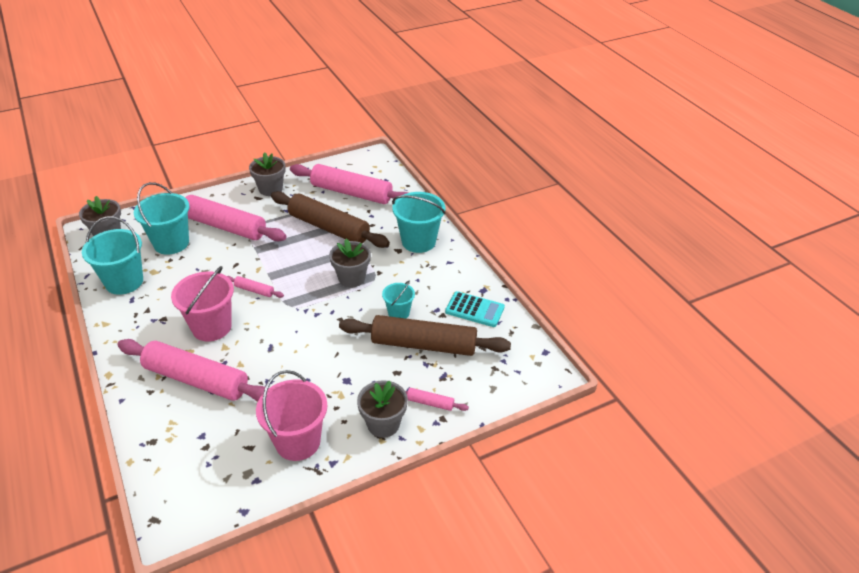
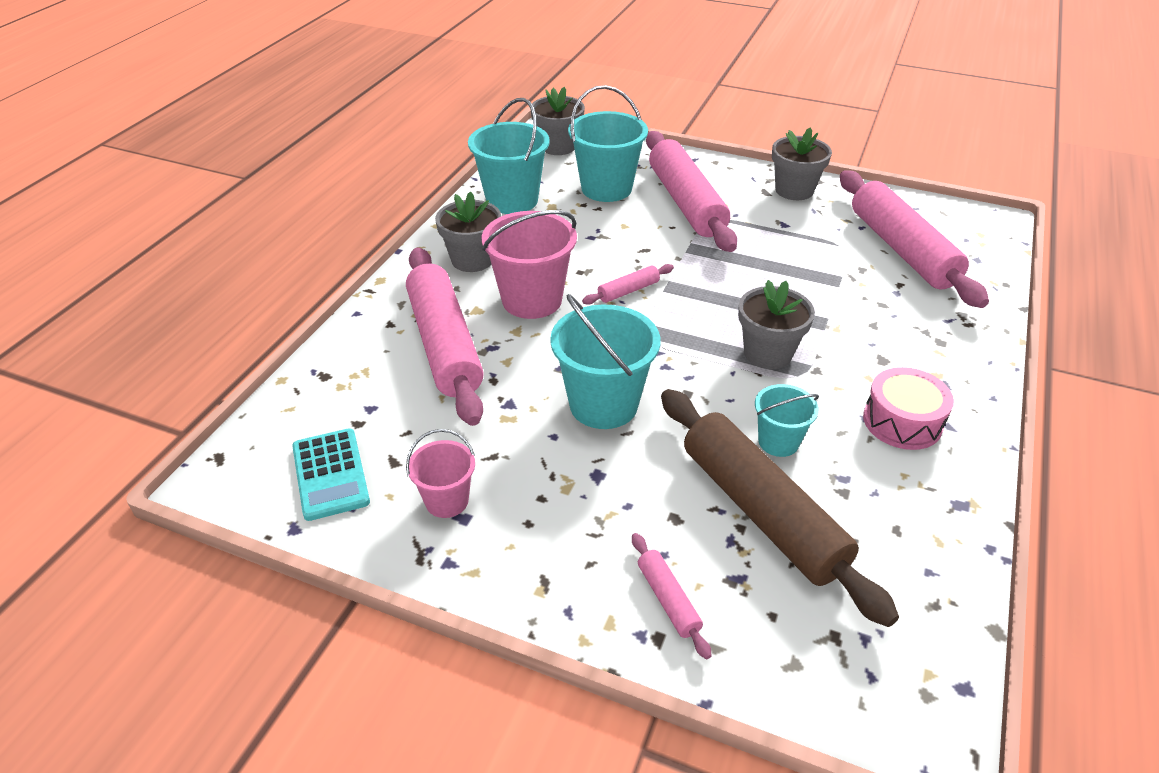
camera: 50 degrees right, 0 degrees up
pink rolling pin [227,276,284,298] -> pink rolling pin turned 75 degrees clockwise [582,264,674,305]
pink bucket [256,370,327,461] -> pink bucket [406,429,475,518], size x0.56
brown rolling pin [271,191,390,248] -> none
grey flower pot [357,380,408,438] -> grey flower pot moved to [435,191,501,272]
turquoise bucket [392,192,446,253] -> turquoise bucket moved to [550,294,661,429]
turquoise calculator [445,291,505,327] -> turquoise calculator moved to [292,428,370,521]
none -> pink drum [863,367,954,450]

